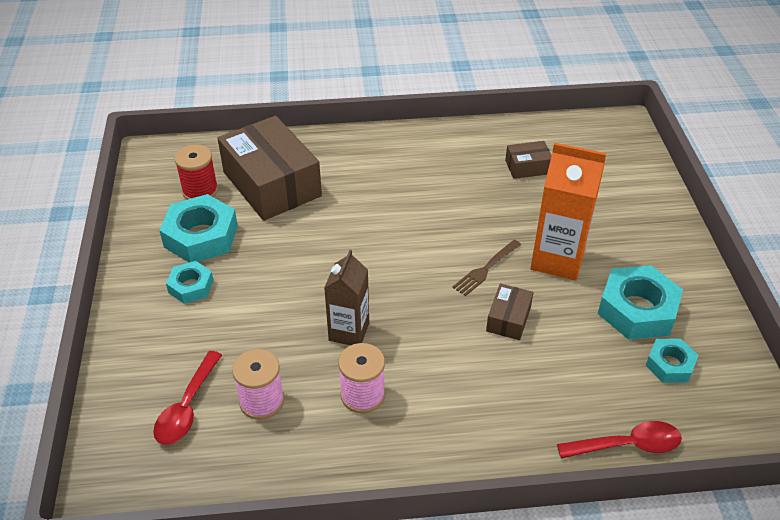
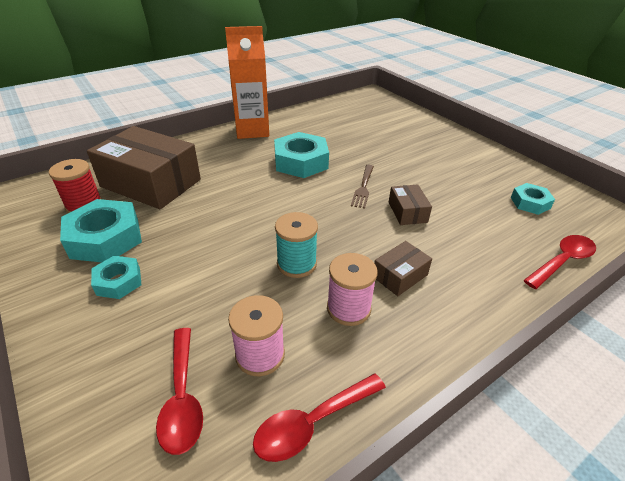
camera: 30 degrees left, 5 degrees down
brown carton [324,250,369,345] -> turquoise spool [275,212,318,278]
brown box [505,141,552,179] -> brown box moved to [374,241,432,296]
orange carton [531,143,606,280] -> orange carton moved to [225,26,269,139]
turquoise nut [598,265,683,340] -> turquoise nut moved to [274,132,329,178]
none -> red spoon [253,373,386,462]

